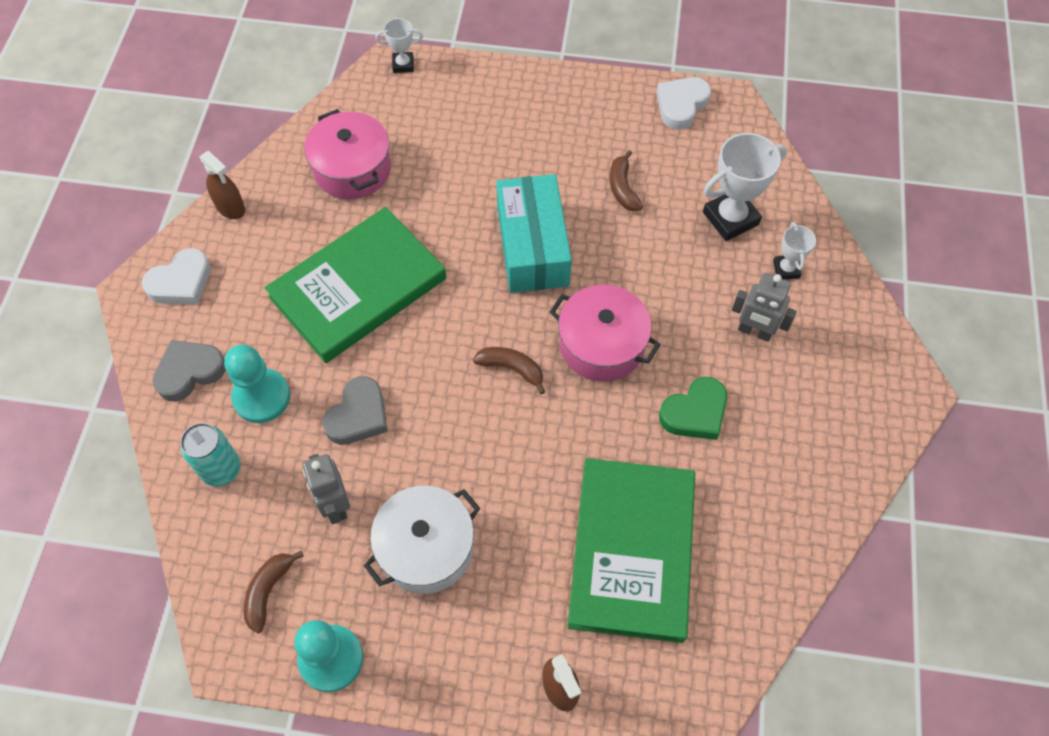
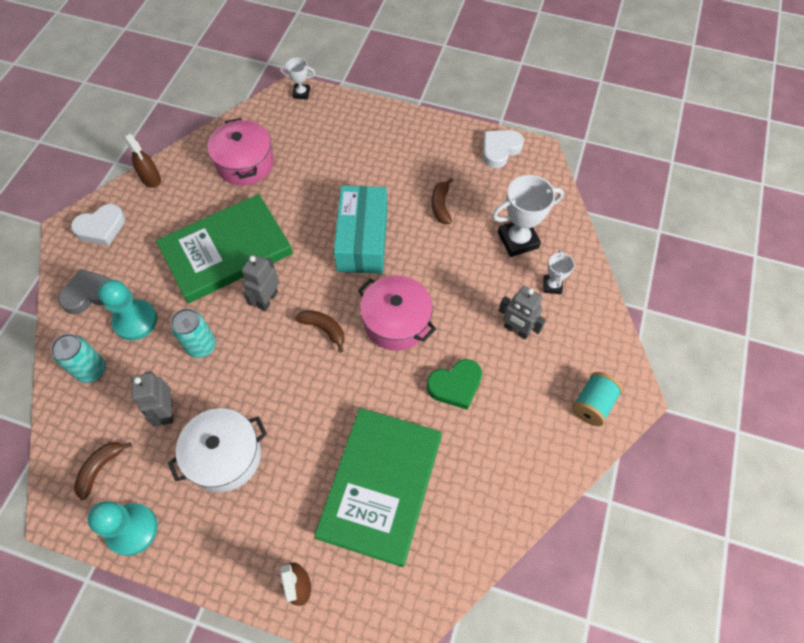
camera: 10 degrees right, 0 degrees up
grey heart [322,376,388,445] -> turquoise can [171,308,216,358]
none -> grey robot [242,254,279,311]
none -> turquoise spool [572,372,623,426]

